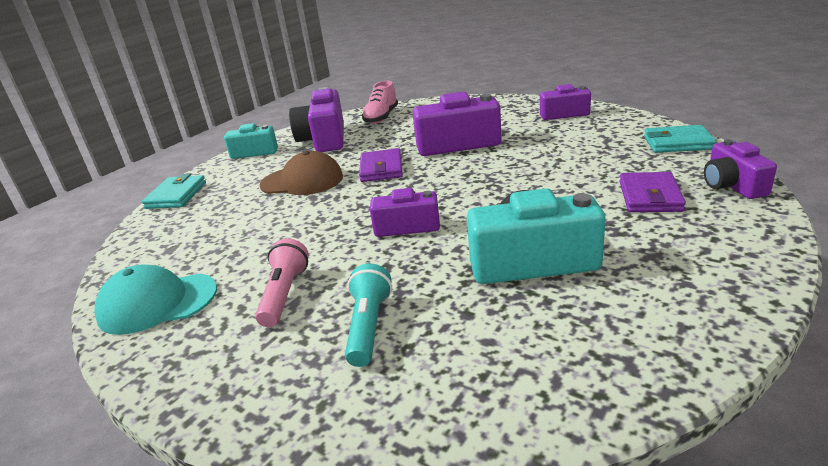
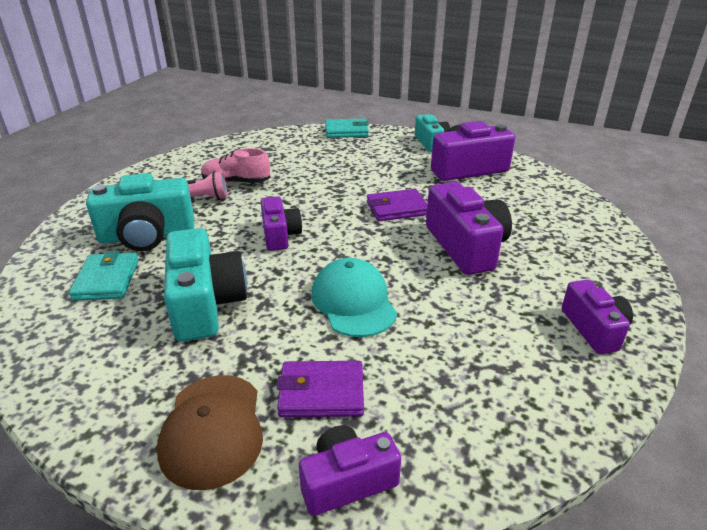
camera: 75 degrees right, 5 degrees up
turquoise cap [94,265,217,335] -> turquoise cap moved to [311,258,397,337]
brown cap [259,151,343,195] -> brown cap moved to [157,375,263,490]
turquoise flashlight [345,264,392,367] -> turquoise camera [86,173,194,251]
pink shoe [362,80,398,124] -> pink shoe moved to [201,148,270,183]
turquoise wallet [644,125,716,153] -> turquoise wallet moved to [69,250,139,301]

